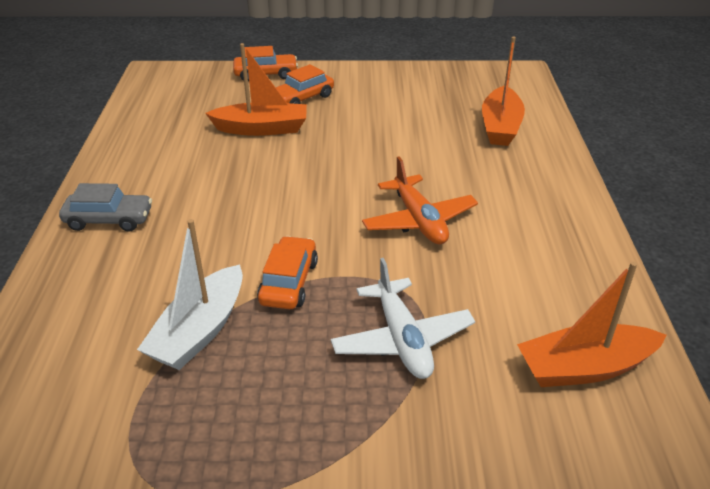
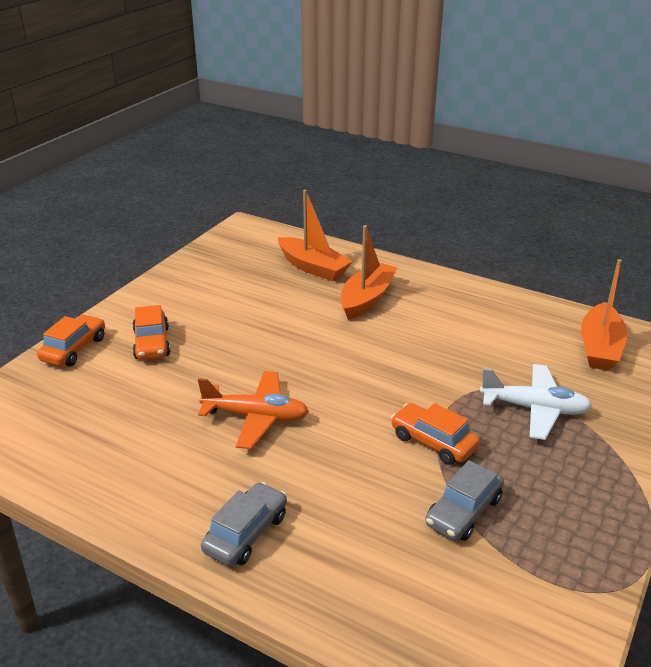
camera: 60 degrees left, 5 degrees down
white boat [137,219,243,370] -> grey car [425,460,504,541]
orange boat [205,43,307,136] -> orange boat moved to [340,225,398,320]
orange plane [362,156,478,244] -> orange plane moved to [198,371,309,449]

